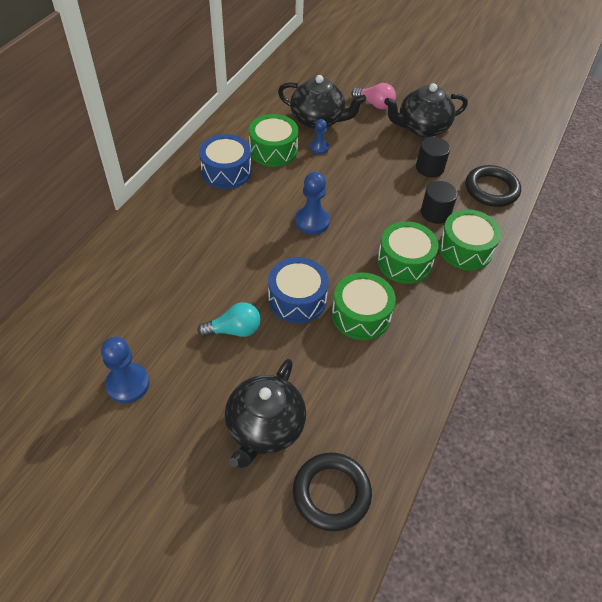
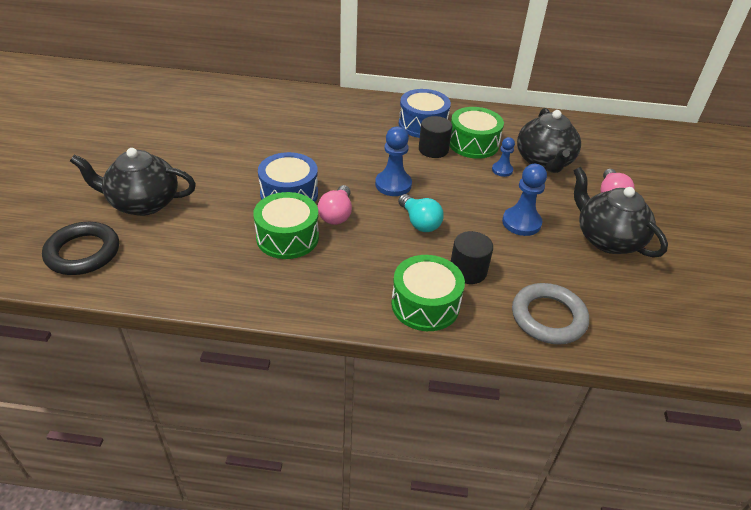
camera: 70 degrees right, 10 degrees down
blue pawn [101,337,150,403] -> blue pawn moved to [502,164,547,236]
turquoise light bulb [197,302,261,337] -> turquoise light bulb moved to [398,194,444,232]
green drum [377,221,439,284] -> none
black cylinder [416,137,450,178] -> black cylinder moved to [419,116,452,158]
black ring [466,165,521,207] -> grey ring [512,283,589,345]
none -> pink light bulb [318,185,352,225]

